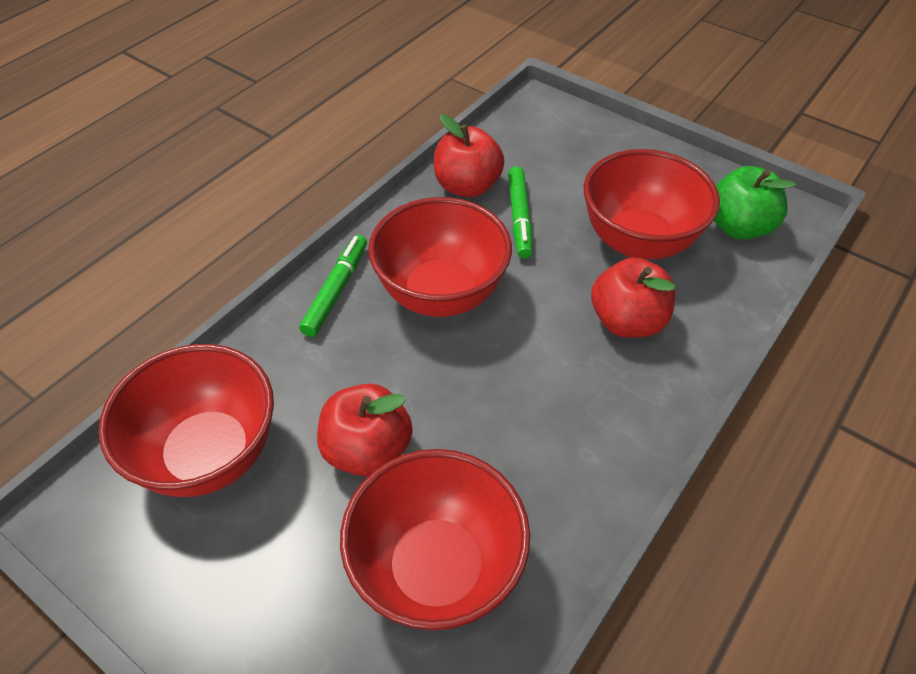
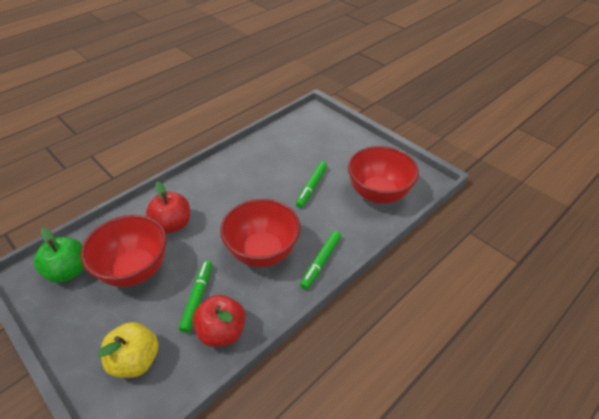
camera: 170 degrees left, 5 degrees down
red apple [317,384,413,477] -> green marker [296,162,327,208]
red bowl [340,449,530,631] -> none
none -> yellow apple [98,322,159,378]

